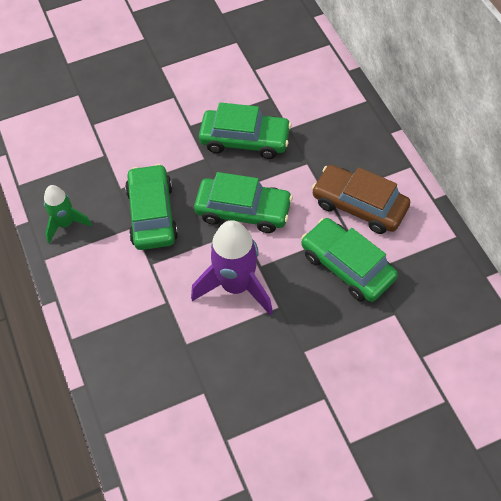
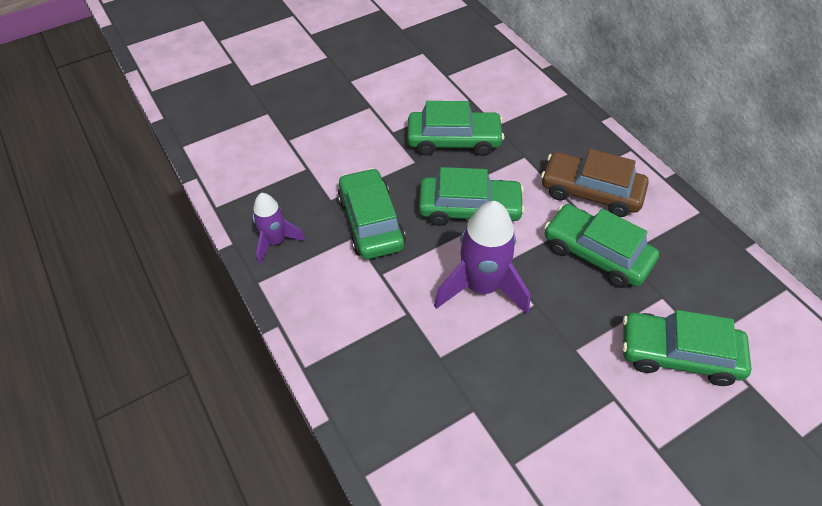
camera: 10 degrees left, 5 degrees down
green rocket [44,185,92,243] -> purple rocket [253,193,306,264]
none -> green car [622,310,751,386]

